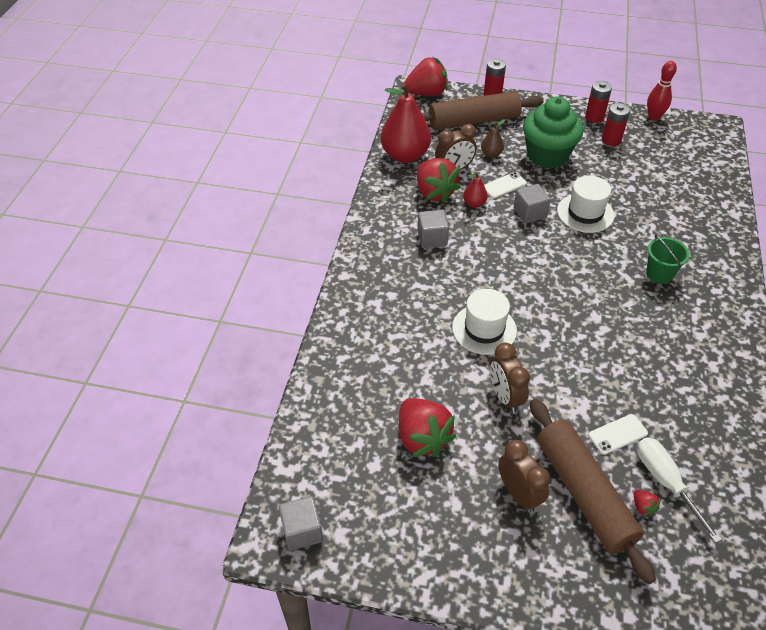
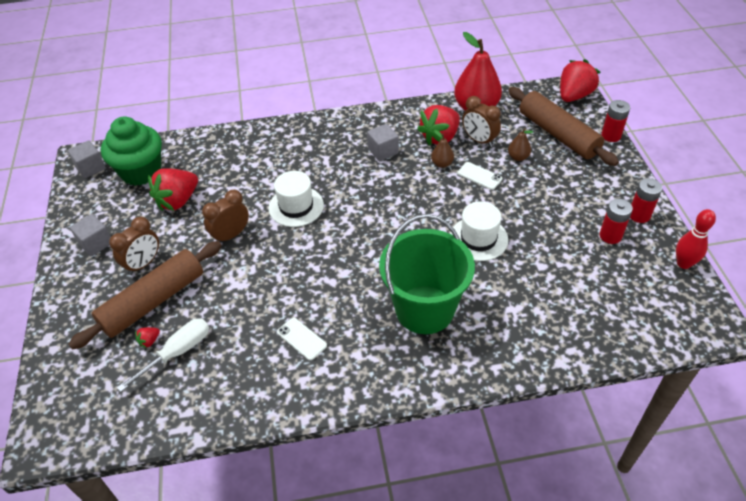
camera: 70 degrees right, 0 degrees up
red strawberry [404,57,448,96] -> red strawberry turned 105 degrees counterclockwise [560,59,600,102]
red pear [463,172,488,208] -> brown pear [431,130,454,168]
grey cube [513,184,551,224] -> grey cube moved to [70,214,111,256]
green cupcake [523,97,583,169] -> green cupcake moved to [101,117,162,186]
white phone [588,414,648,455] -> white phone moved to [277,317,327,360]
green bucket [646,235,690,284] -> green bucket [379,214,475,334], size x2.14

